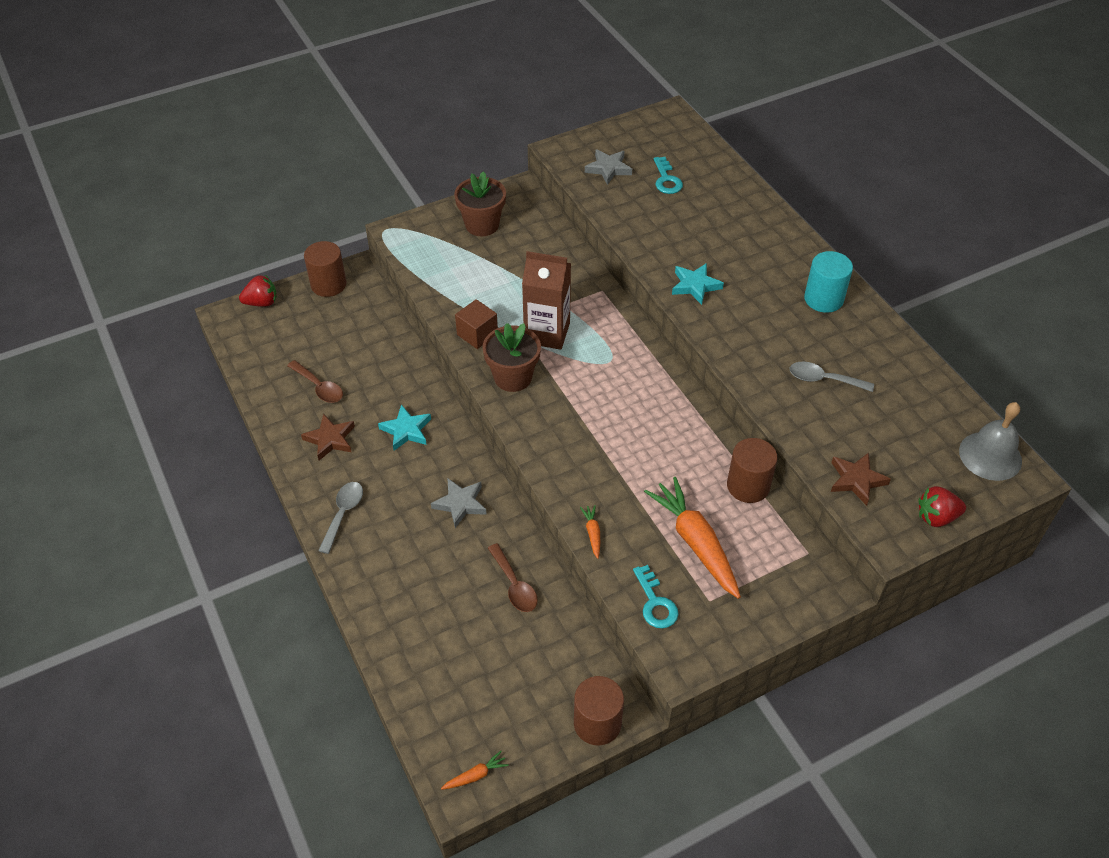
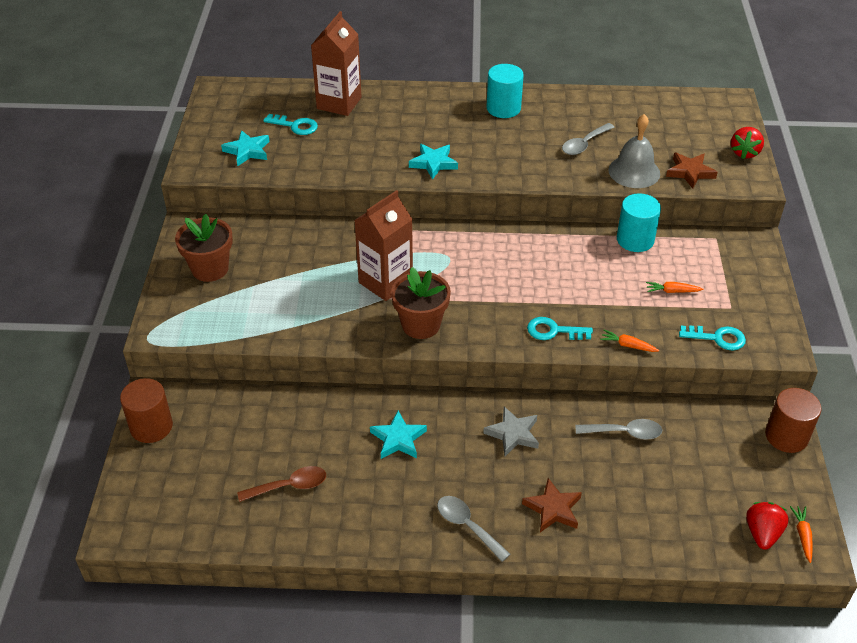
camera: 60 degrees left, 5 degrees down
red strawberry [239,275,277,307] -> red strawberry moved to [746,502,789,550]
brown star [301,414,355,460] -> brown star moved to [522,478,582,532]
brown cube [455,299,498,349] -> none
brown spoon [488,543,538,612] -> grey spoon [575,419,662,440]
grey star [585,149,632,185] -> turquoise star [221,130,270,166]
orange carrot [644,477,741,599] -> orange carrot [646,282,703,293], size x0.42
brown cylinder [727,438,778,503] -> turquoise cylinder [617,193,661,252]
grey bell [959,402,1022,481] -> grey bell moved to [608,114,660,188]
none -> brown carton [311,11,362,116]
none -> turquoise key [527,317,593,340]

